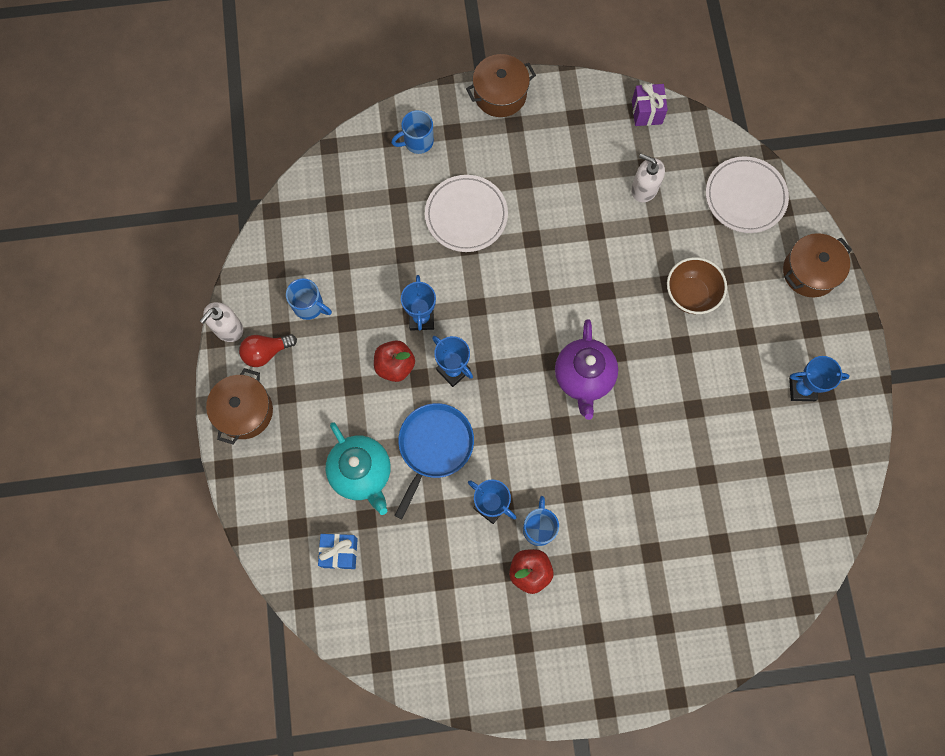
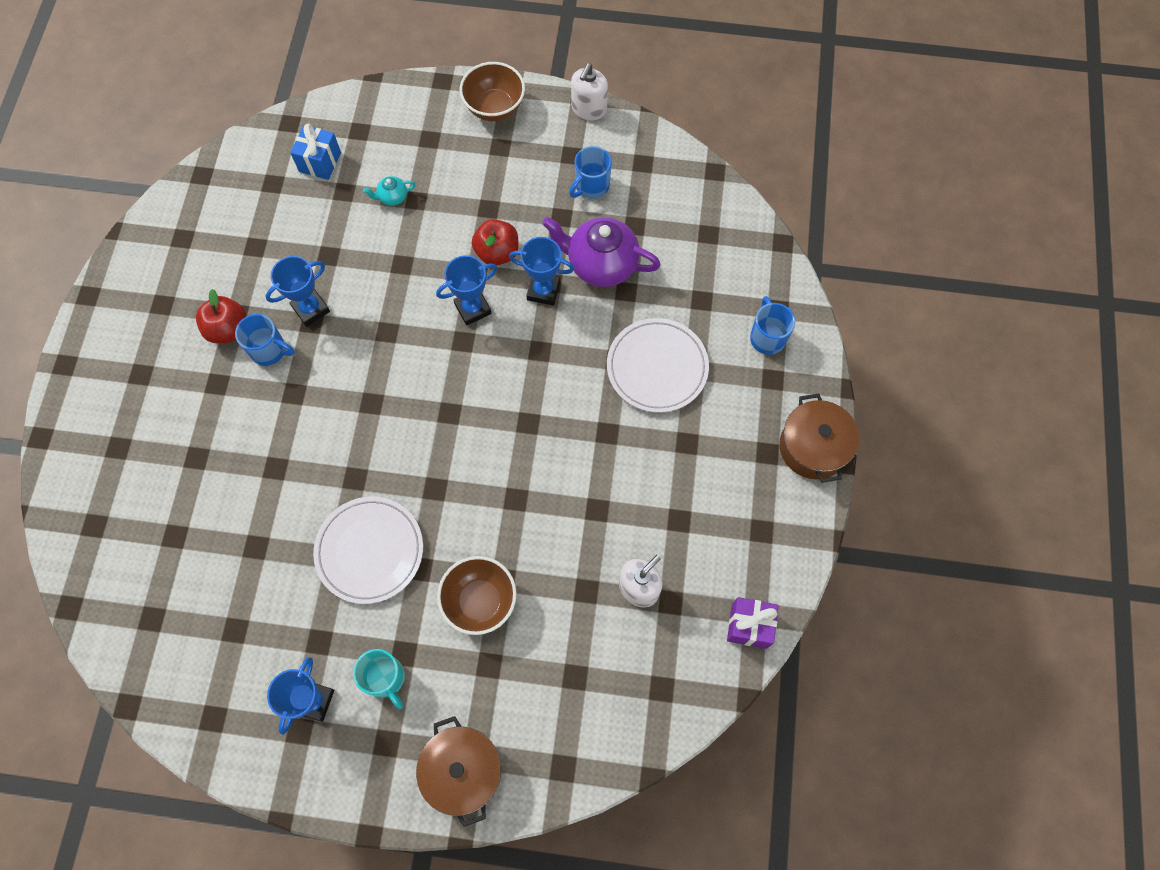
camera: 105 degrees right, 5 degrees down
white soap dispenser [200,302,243,342] -> white soap dispenser turned 120 degrees counterclockwise [571,64,608,120]
brown pot [206,368,273,444] -> brown bowl [460,62,525,121]
red light bulb [239,334,297,367] -> none
turquoise teapot [326,422,391,515] -> turquoise teapot [363,176,416,206], size x0.44
blue pan [394,403,474,519] -> none
purple teapot [555,319,618,420] -> purple teapot moved to [542,217,661,287]
white plate [706,157,789,233] -> white plate moved to [313,497,423,604]
none -> turquoise mug [353,649,405,709]

